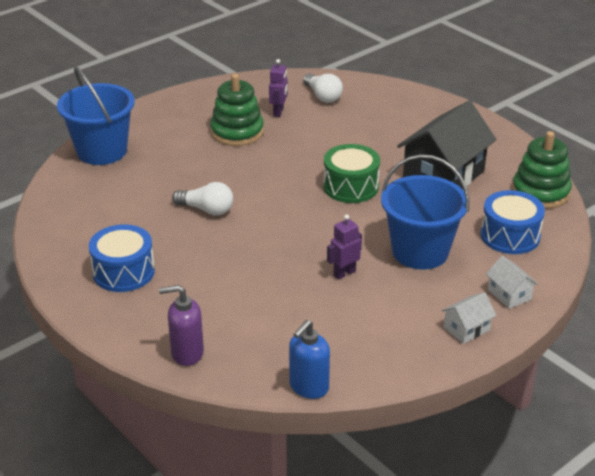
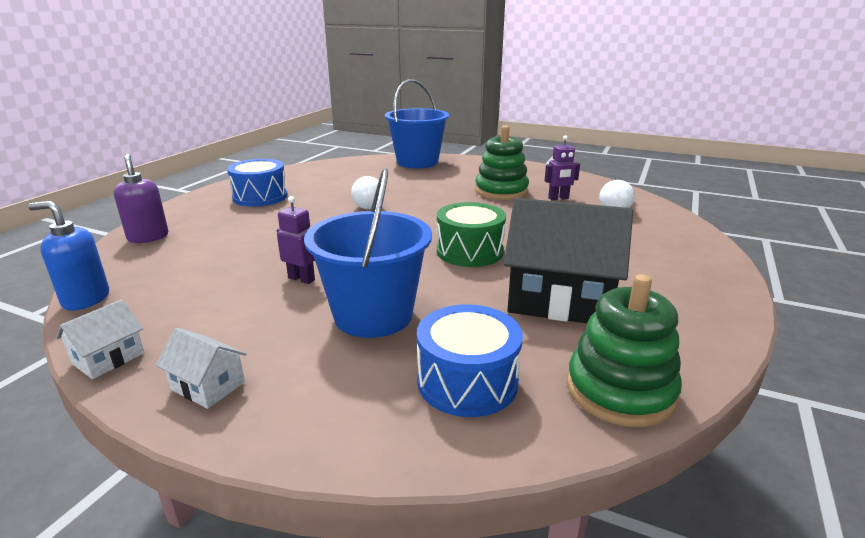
camera: 65 degrees right, 10 degrees down
white house [486,256,538,309] -> white house moved to [56,299,144,379]

